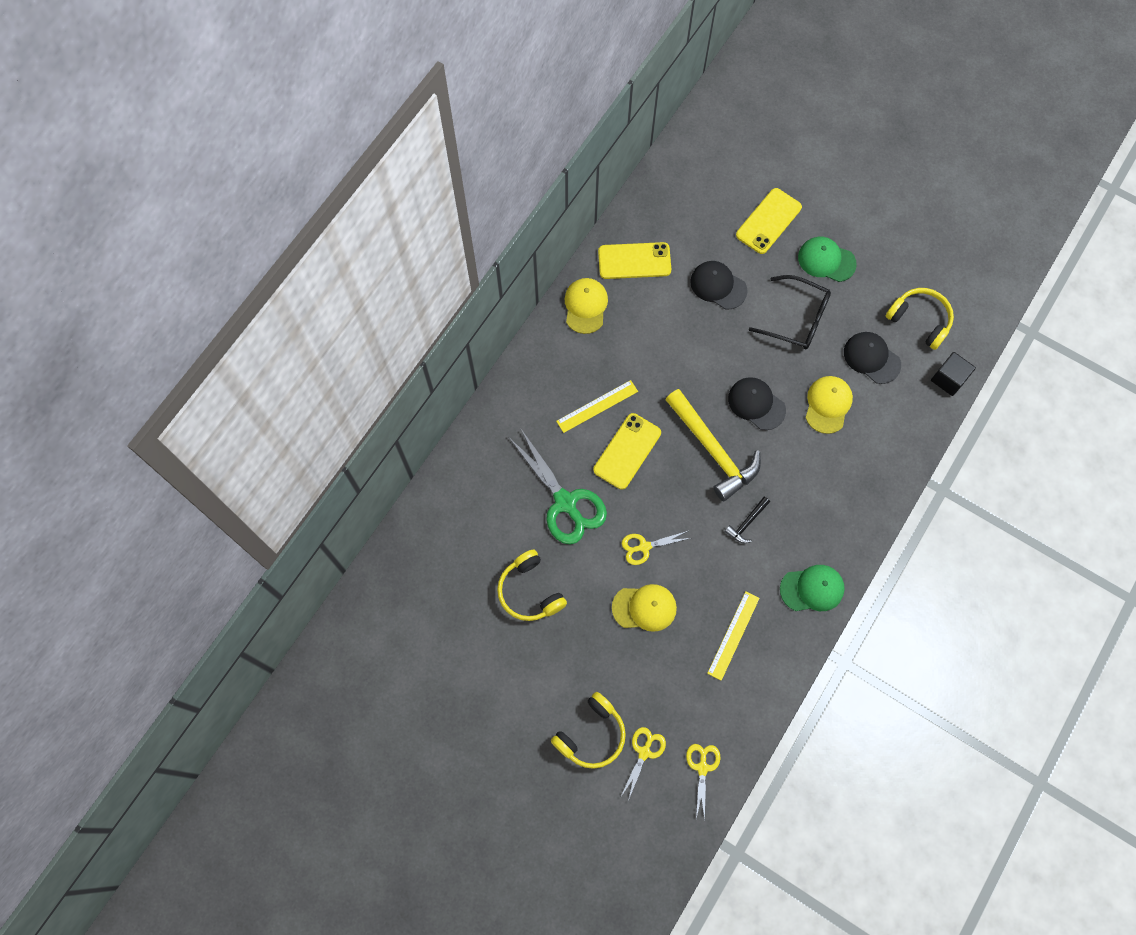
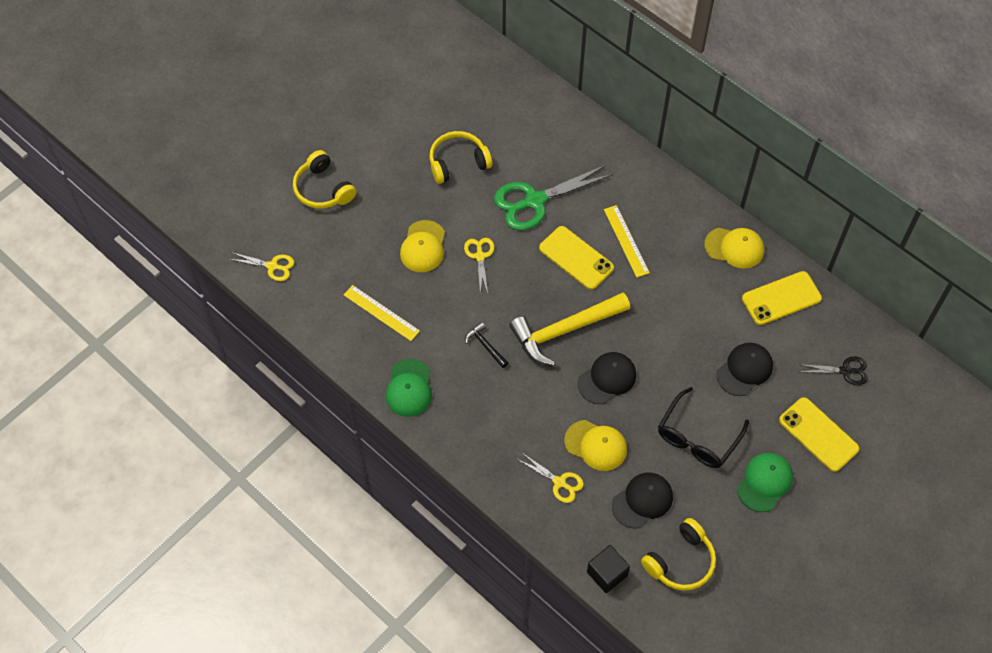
camera: 100 degrees right, 10 degrees down
yellow phone [598,242,671,279] -> yellow phone turned 60 degrees clockwise [742,271,822,325]
yellow scissors [620,727,666,801] -> yellow scissors moved to [517,453,584,503]
none -> black scissors [799,357,868,385]

